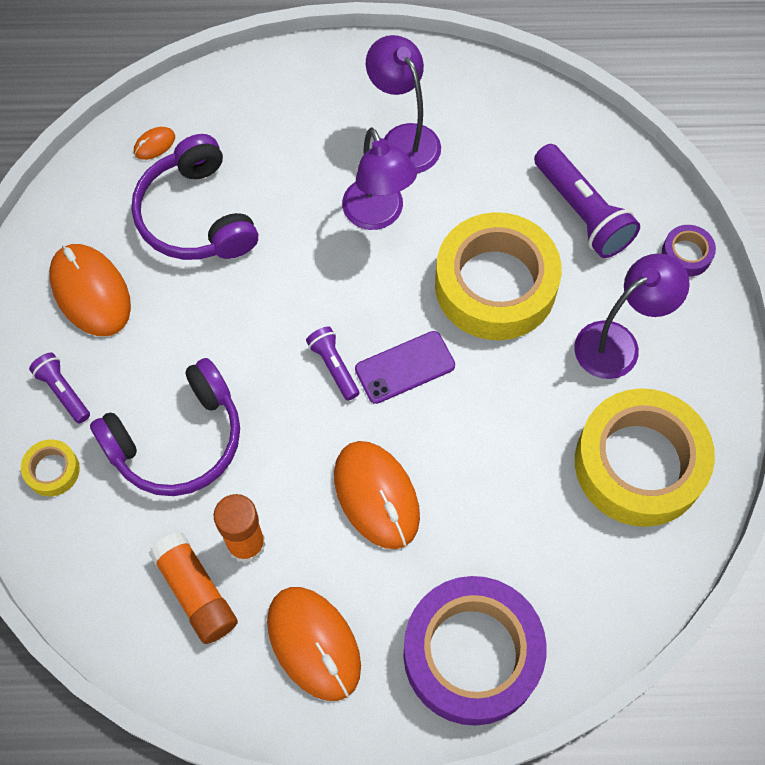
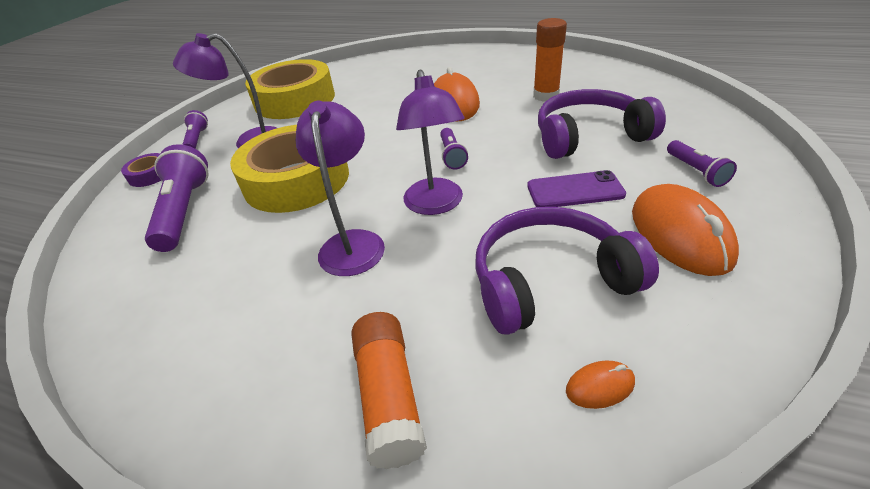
camera: 155 degrees left, 25 degrees down
yellow tape [21,439,80,497] -> none
purple headphones [132,134,258,260] -> purple headphones turned 105 degrees counterclockwise [475,207,659,335]
orange glue stick [149,532,238,644] -> orange glue stick moved to [351,312,427,469]
orange mouse [267,587,361,701] -> none
purple phone [355,331,455,404] -> purple phone moved to [527,170,626,207]
purple lamp [366,35,441,173] -> purple lamp moved to [396,70,465,215]
purple tape [403,576,547,726] -> none
none -> purple flashlight [182,110,208,149]

